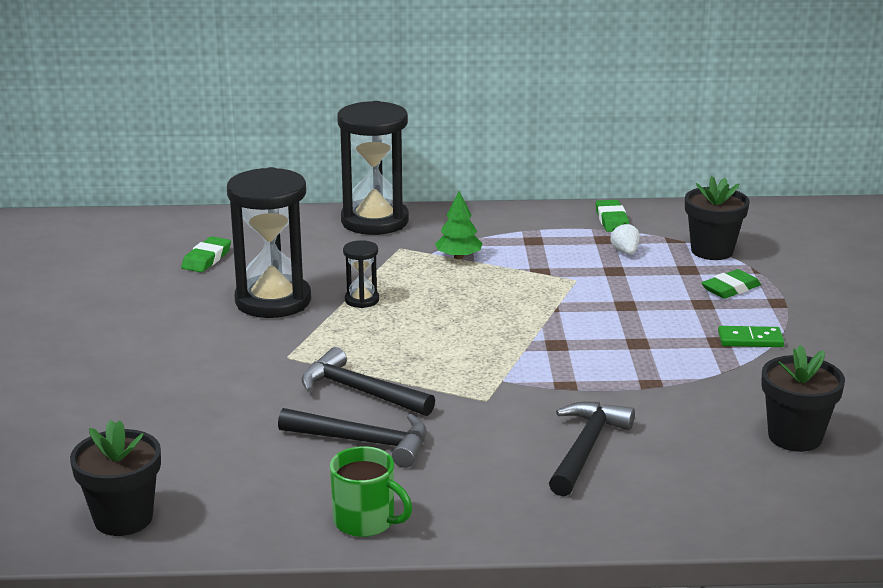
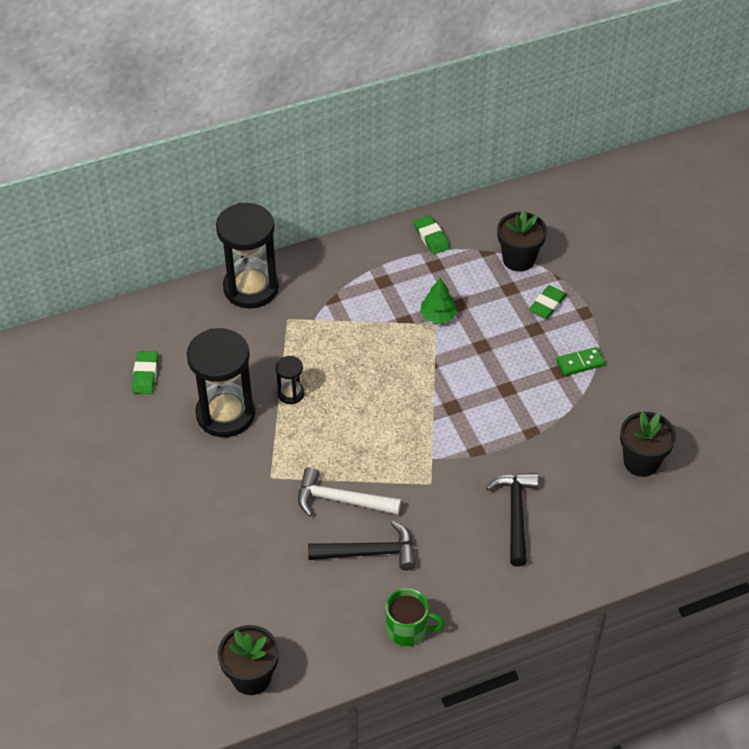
camera: 20 degrees left, 25 degrees up
black hammer [302,347,435,416] -> white hammer [298,467,401,516]
green tree [435,191,482,259] -> green tree moved to [420,278,457,324]
white strawberry [610,223,640,255] -> none

